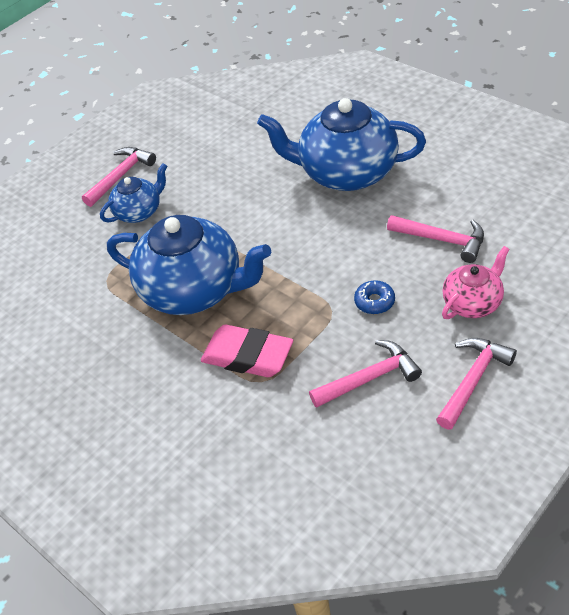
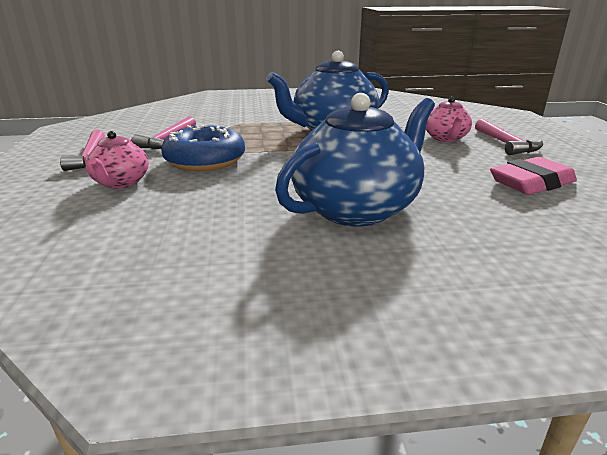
camera: 125 degrees right, 20 degrees down
blue teapot [100,163,167,223] -> pink teapot [426,97,472,142]
pink eraser [201,325,293,377] -> pink eraser moved to [490,157,577,195]
blue donut [354,280,395,314] -> blue donut [161,125,245,171], size x2.24
pink hammer [387,215,484,263] -> none

